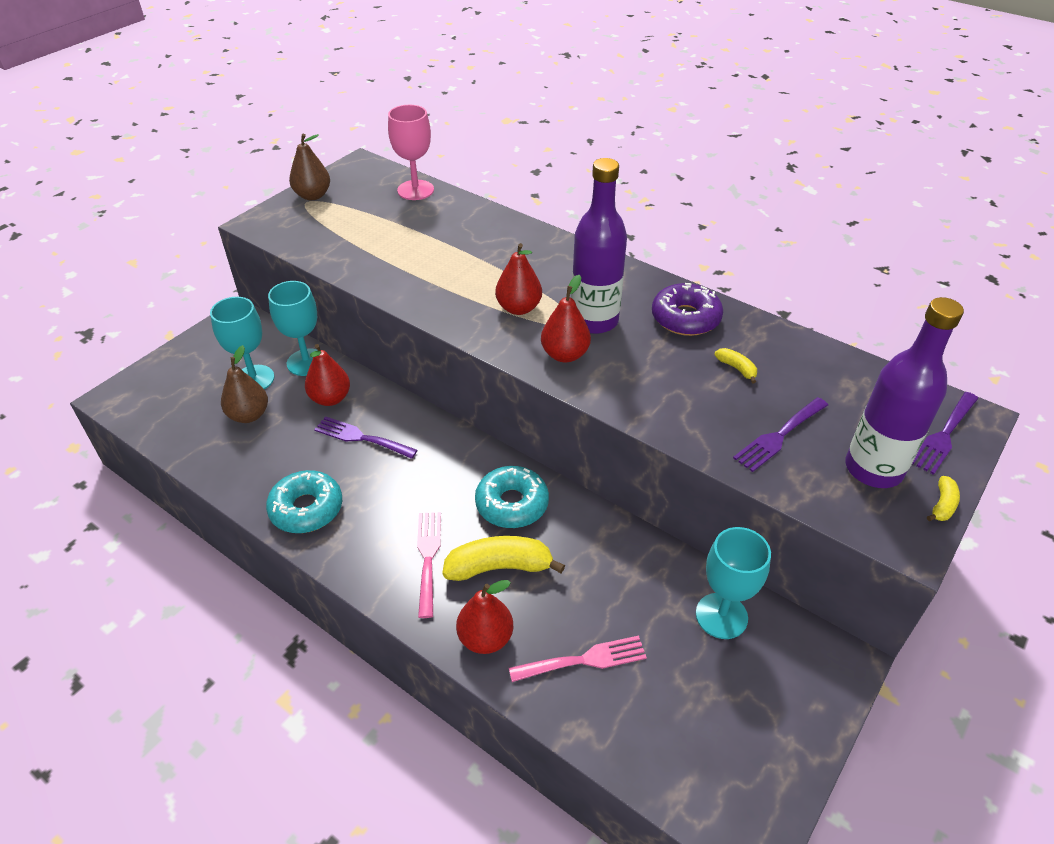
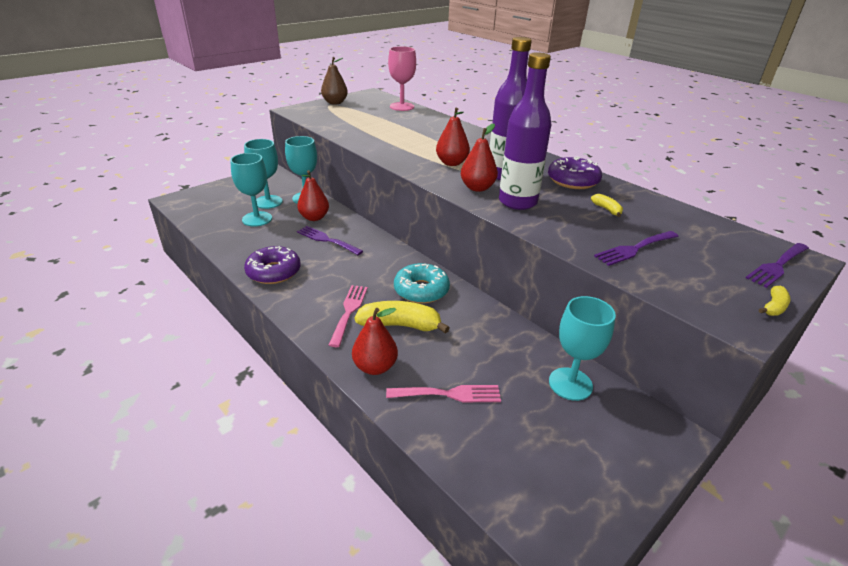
camera: 10 degrees right, 10 degrees down
brown pear [221,345,268,423] -> turquoise goblet [230,153,272,227]
turquoise donut [266,470,342,533] -> purple donut [244,246,301,284]
purple bottle [845,297,964,488] -> purple bottle moved to [499,52,551,210]

